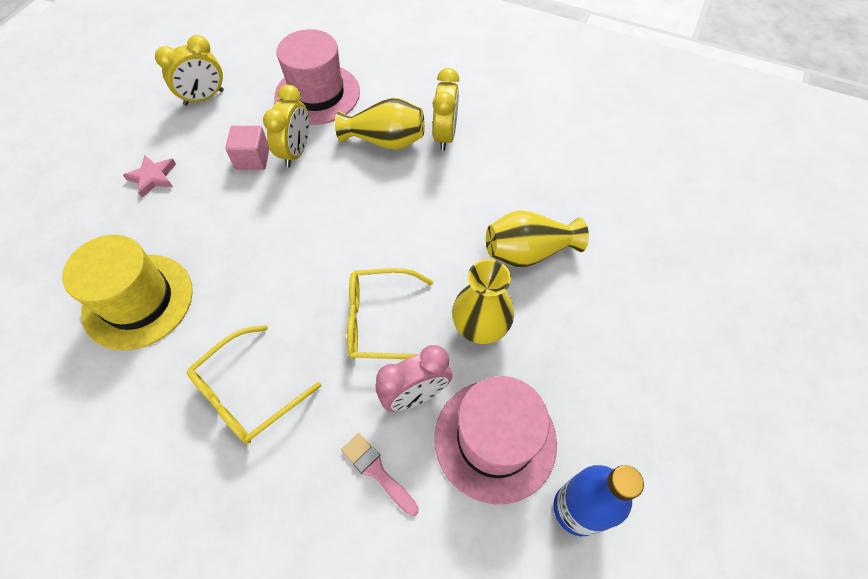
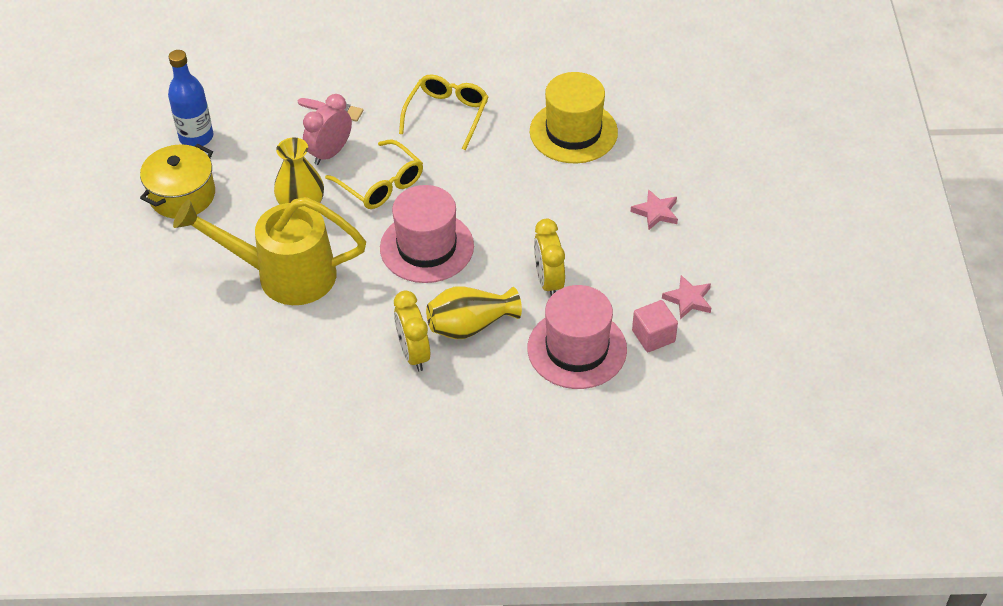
camera: 155 degrees right, 10 degrees down
yellow clock [155,35,224,105] -> pink star [662,275,711,319]
pink cube [225,126,269,170] -> pink cube moved to [632,300,678,352]
yellow glasses [347,268,433,359] -> yellow glasses turned 75 degrees clockwise [325,139,423,209]
pink hat [434,376,557,504] -> pink hat moved to [380,185,474,283]
yellow vase [486,210,589,268] -> yellow watering can [173,197,366,305]
none -> yellow pot [140,144,215,219]

